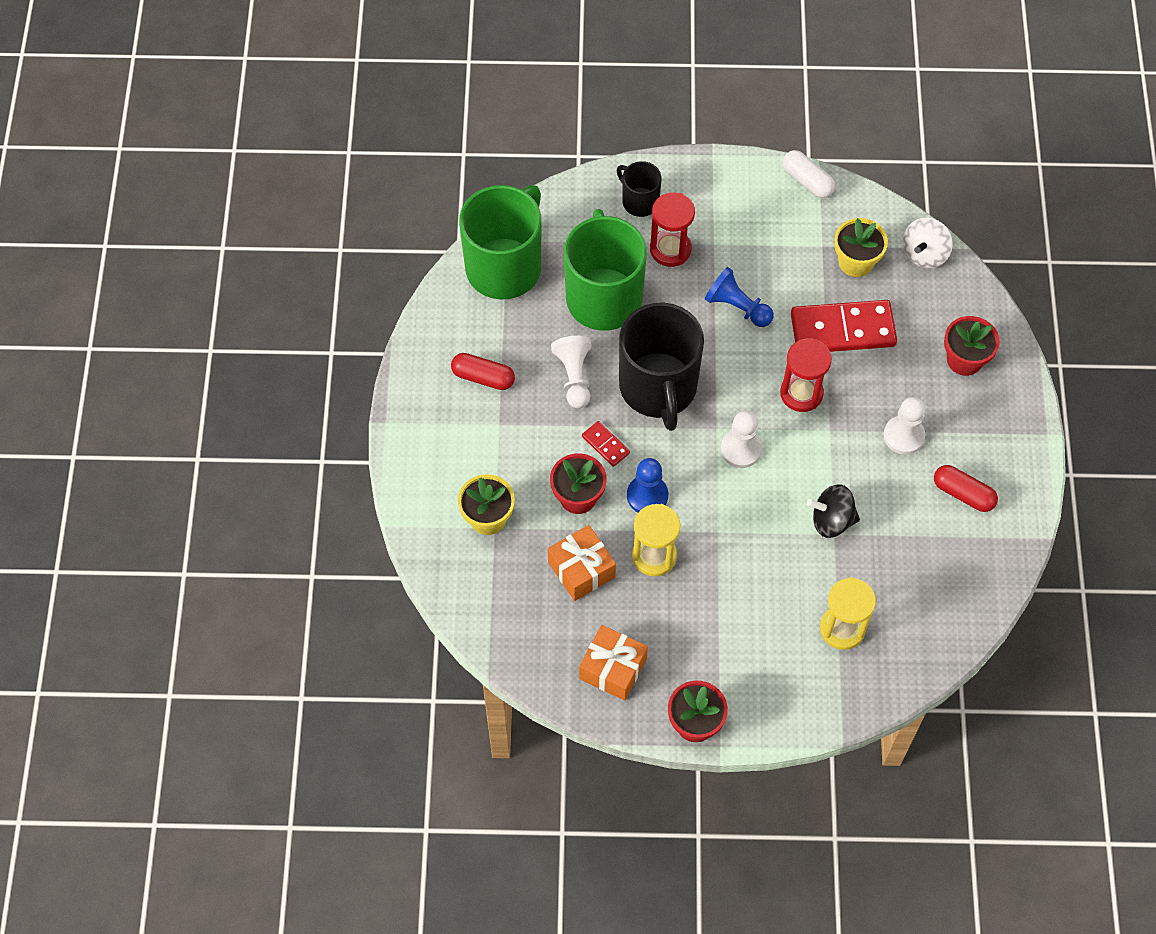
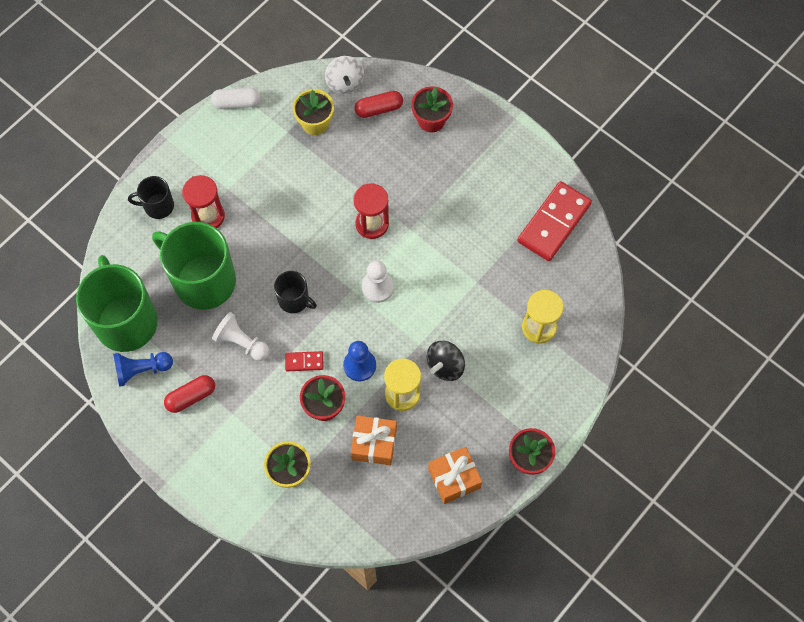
camera: 50 degrees left, 5 degrees up
black mug [619,302,704,431] -> black mug [274,271,317,313], size x0.49
blue pawn [705,267,774,327] -> blue pawn moved to [113,352,173,387]
red domino [791,300,897,352] -> red domino moved to [517,181,592,261]
black spinning top [807,484,860,538] -> black spinning top moved to [427,341,465,381]
white pawn [884,397,925,454] -> none
red capsule [934,465,998,512] -> red capsule moved to [354,91,403,118]

